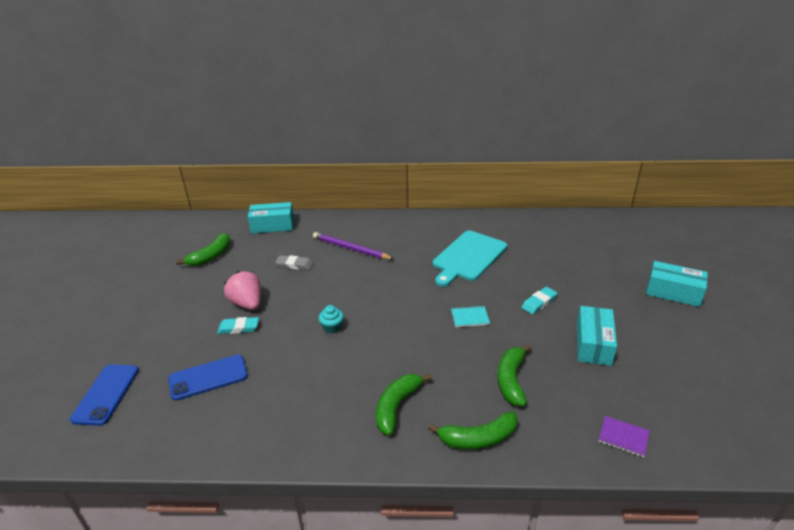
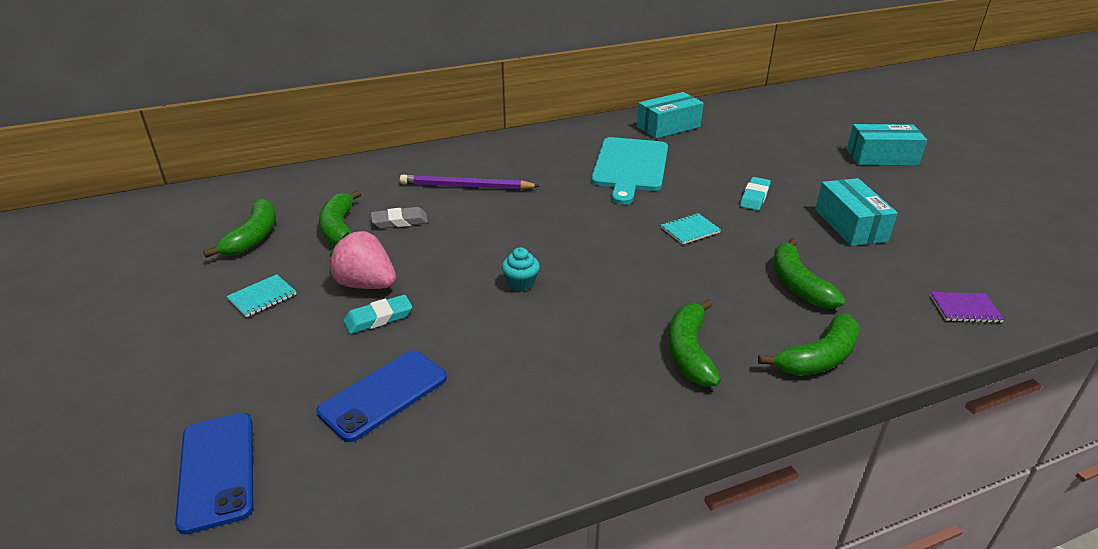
camera: 25 degrees left, 0 degrees up
turquoise box [248,202,294,233] -> turquoise box moved to [637,92,704,139]
none -> turquoise notebook [226,274,297,317]
none -> green banana [319,190,361,246]

